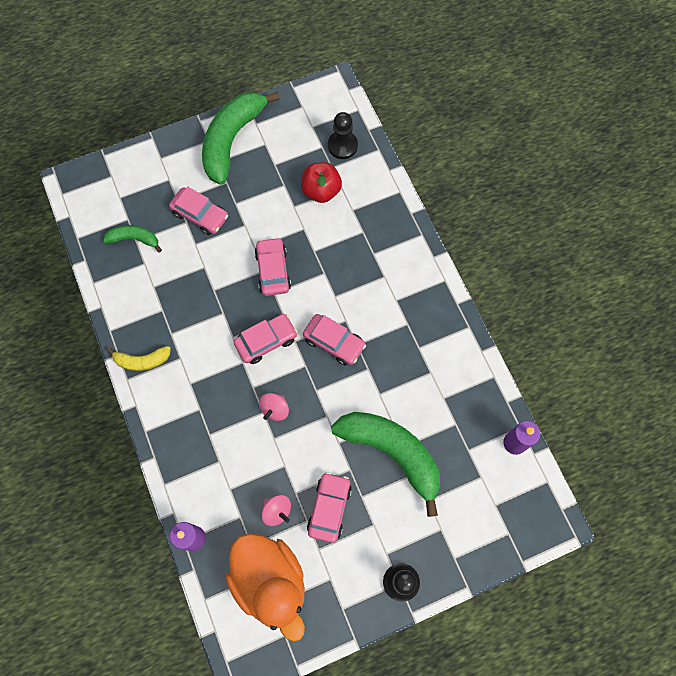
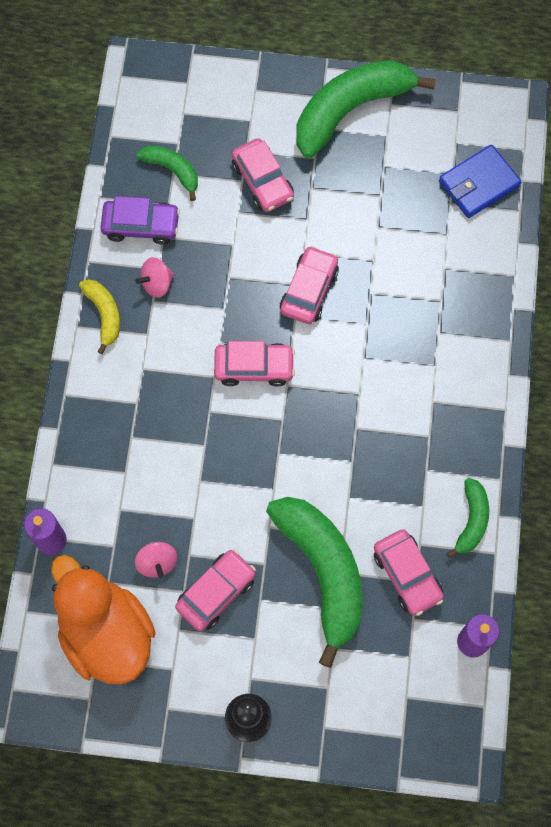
camera: 30 degrees right, 0 degrees up
yellow banana [107,346,171,371] -> yellow banana turned 135 degrees counterclockwise [79,279,120,354]
orange duck [225,533,305,641] -> orange duck turned 150 degrees clockwise [51,555,156,684]
pink spinning top [259,393,289,421] -> pink spinning top moved to [135,257,175,298]
red apple [301,162,342,203] -> none
pink car [303,314,366,366] -> pink car moved to [374,529,444,616]
black pawn [328,112,358,159] -> blue wallet [439,145,521,218]
none -> purple car [101,196,180,245]
none -> green banana [446,478,489,558]

